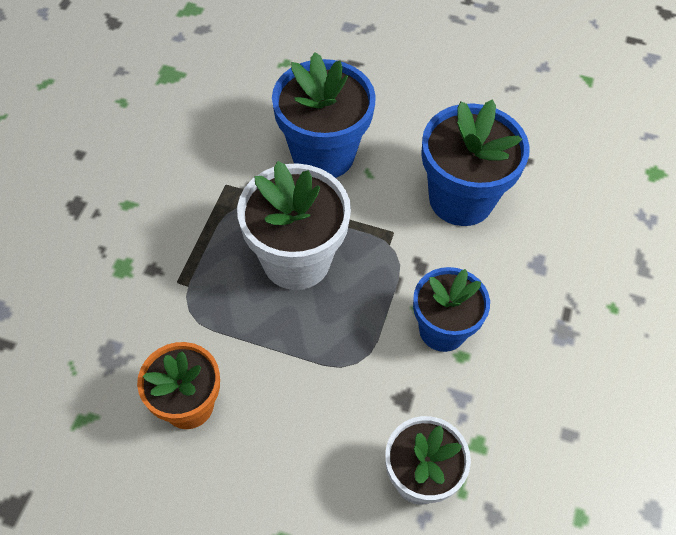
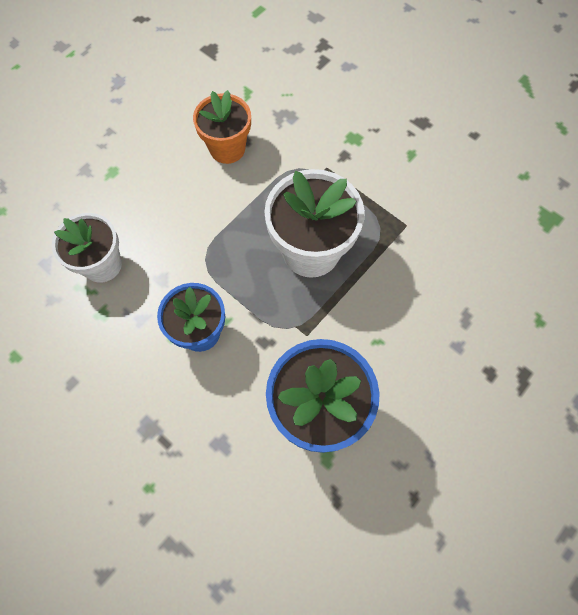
camera: 115 degrees right, 10 degrees up
blue flower pot [272,52,376,178] -> none

